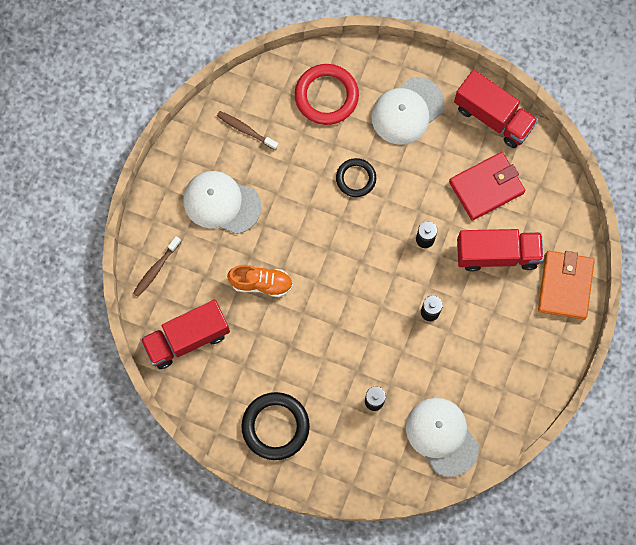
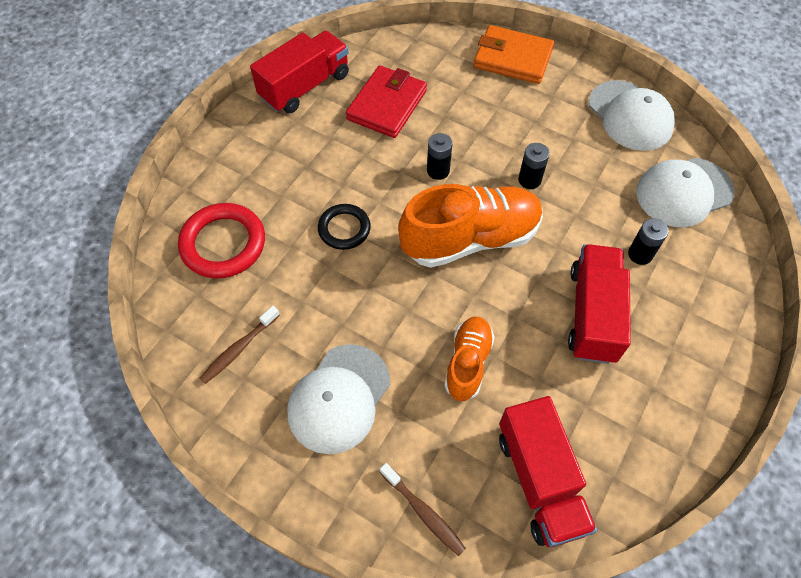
camera: 80 degrees left, 15 degrees down
black ring [241,392,310,460] -> none
white cap [371,77,445,145] -> white cap moved to [589,80,675,151]
red wallet [449,152,525,221] -> red wallet turned 45 degrees clockwise [346,65,427,138]
red truck [457,229,544,272] -> red truck moved to [568,244,631,364]
none -> orange shoe [398,184,543,268]

